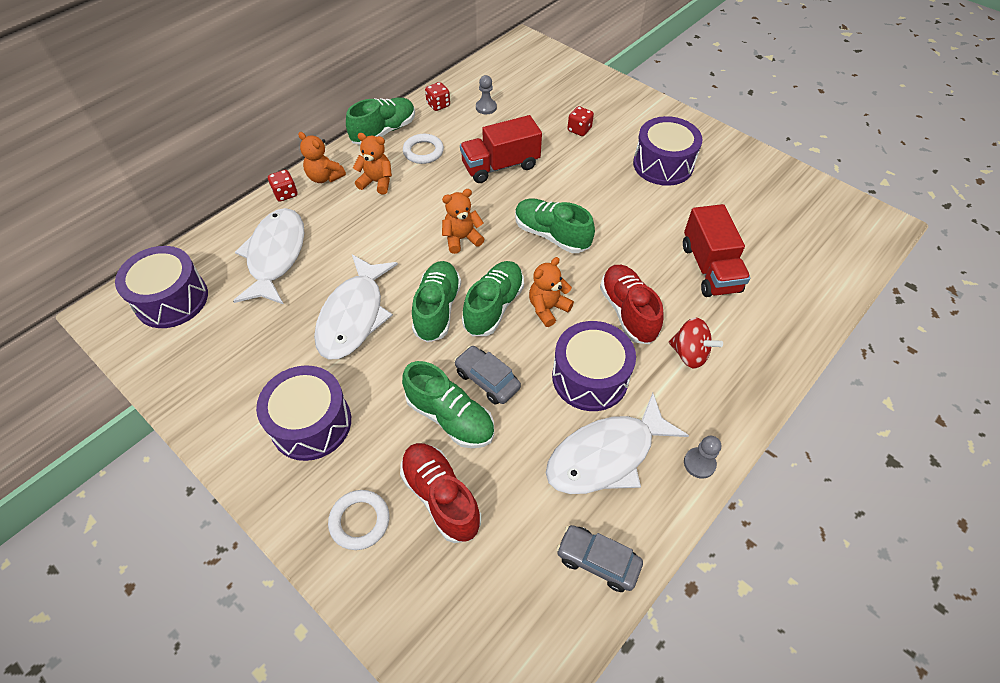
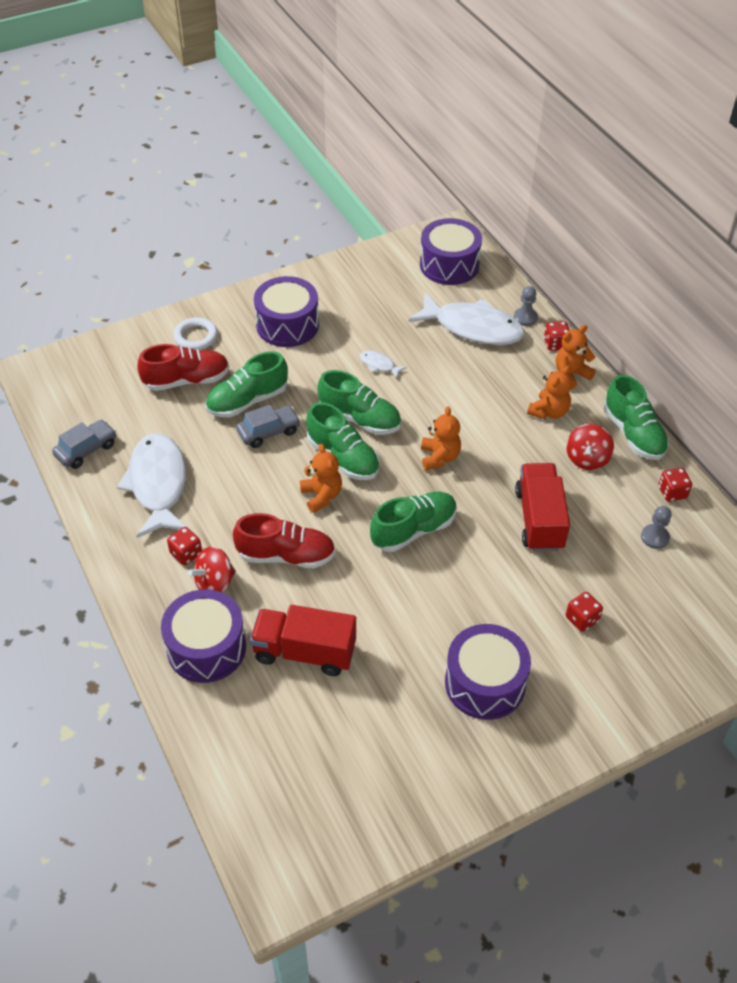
camera: 110 degrees right, 5 degrees down
white fish [314,254,398,359] -> white fish [360,351,407,379], size x0.42
white ring [403,134,444,164] -> red spinning top [566,424,614,470]
purple drum [552,321,636,411] -> purple drum moved to [161,589,246,683]
grey pawn [684,436,721,479] -> grey pawn moved to [514,286,538,326]
none -> red dice [167,527,202,565]

